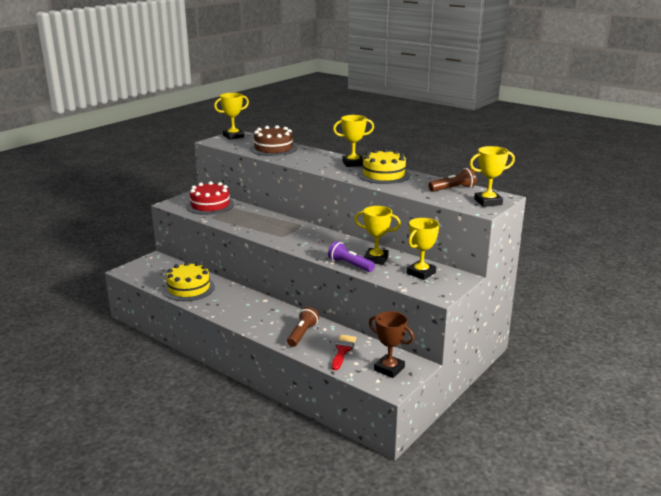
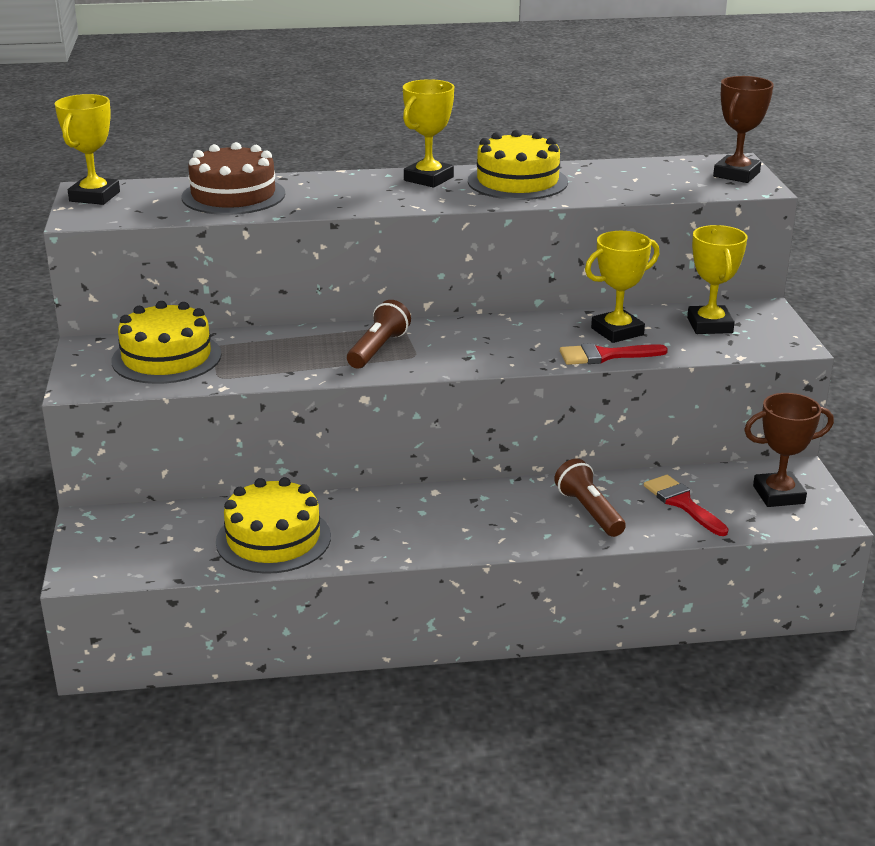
camera: 45 degrees left, 5 degrees up
red cake [186,181,234,215] -> yellow cake [111,301,222,384]
purple flashlight [328,241,375,272] -> red brush [560,343,668,365]
brown flashlight [429,168,477,192] -> brown flashlight moved to [347,300,411,369]
yellow trophy [469,146,515,207] -> brown trophy [713,76,774,183]

